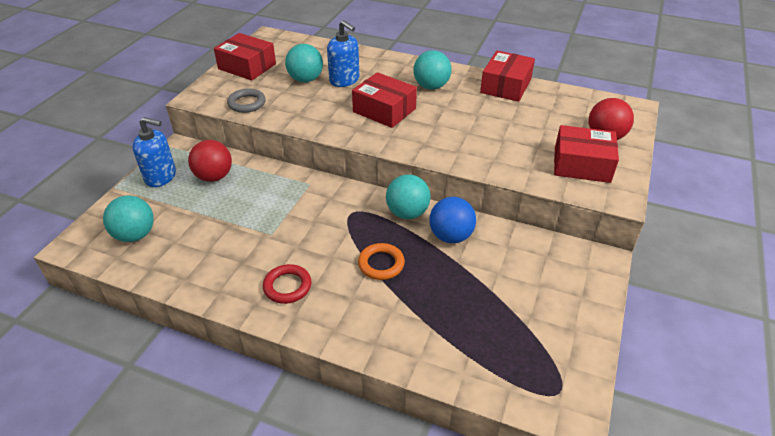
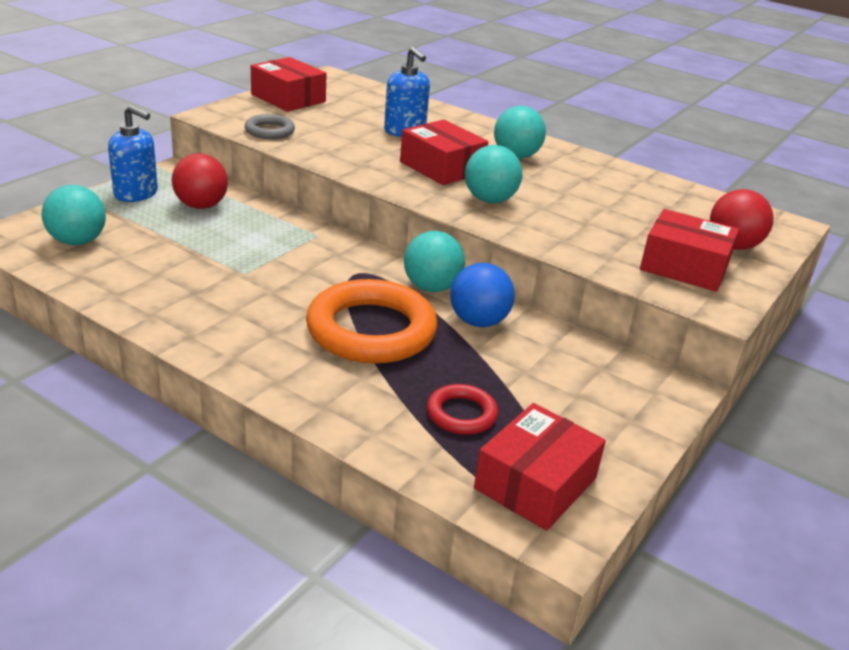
camera: 10 degrees right, 10 degrees down
red ring [263,264,312,304] -> red ring moved to [427,384,498,435]
turquoise ball [285,44,323,82] -> turquoise ball moved to [465,145,522,203]
orange ring [358,243,405,280] -> orange ring [306,279,437,364], size x2.04
red box [480,51,535,102] -> red box moved to [474,403,606,531]

